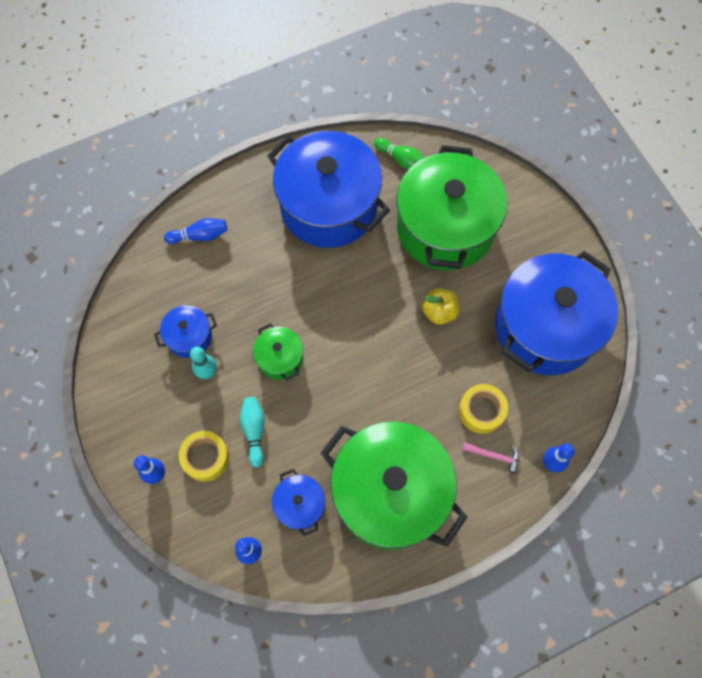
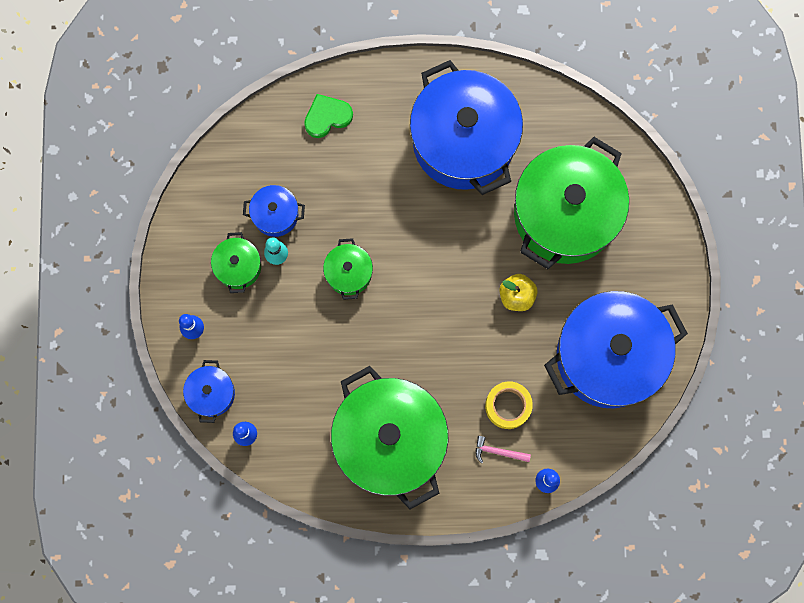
camera: 25 degrees right, 10 degrees up
blue bowling pin [164,218,227,244] -> green heart [304,94,353,138]
yellow tape [179,431,229,482] -> none
turquoise bowling pin [240,397,265,468] -> none
blue pot [272,469,325,536] -> blue pot moved to [183,360,235,423]
green bowling pin [374,138,425,170] -> none
pink hammer [462,442,519,474] -> pink hammer turned 150 degrees clockwise [476,436,531,463]
none -> green pot [211,232,261,293]

